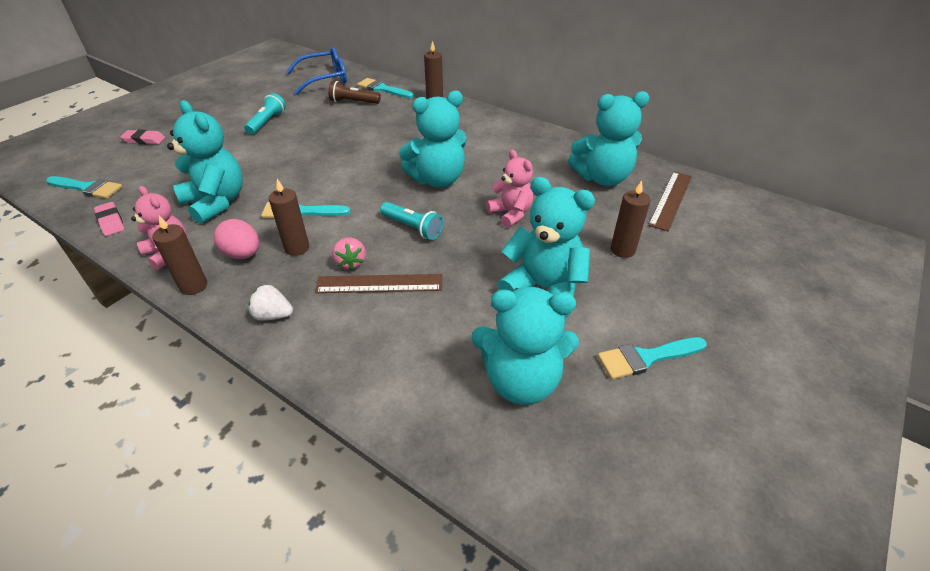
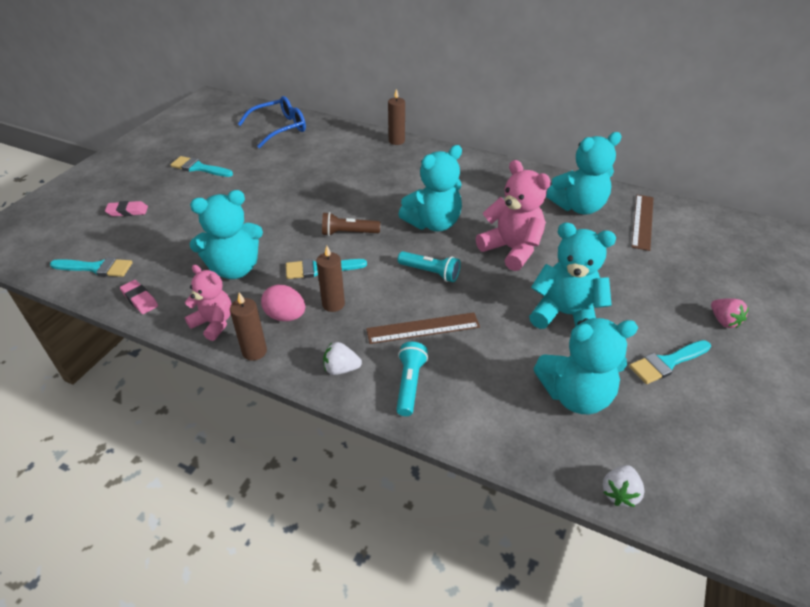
camera: 10 degrees left, 0 degrees up
turquoise teddy bear [167,100,243,224] -> turquoise teddy bear turned 120 degrees clockwise [190,190,263,279]
turquoise flashlight [244,93,286,135] -> turquoise flashlight moved to [396,342,428,416]
brown flashlight [328,81,381,104] -> brown flashlight moved to [322,212,380,236]
pink strawberry [332,237,366,270] -> pink strawberry moved to [711,298,749,328]
turquoise brush [357,78,414,98] -> turquoise brush moved to [170,156,233,177]
pink teddy bear [486,150,533,228] -> pink teddy bear [476,160,551,271], size x1.56
brown candle [611,181,650,258] -> none
none -> white strawberry [602,465,645,507]

